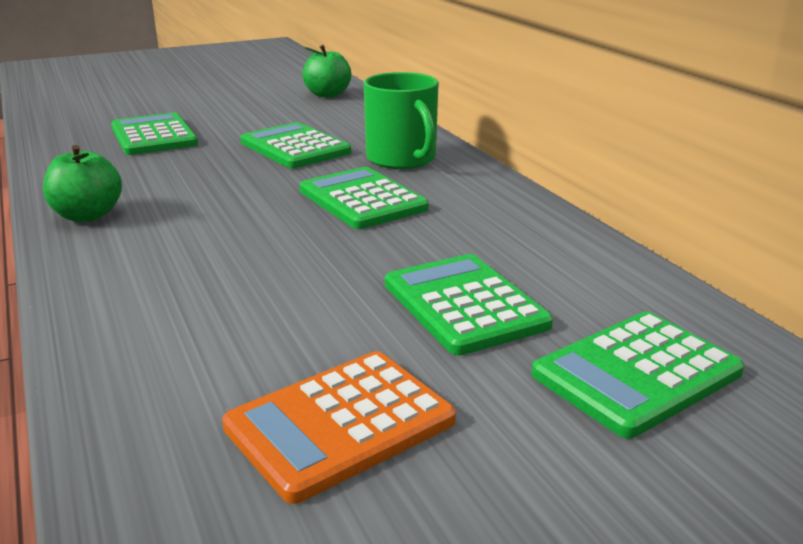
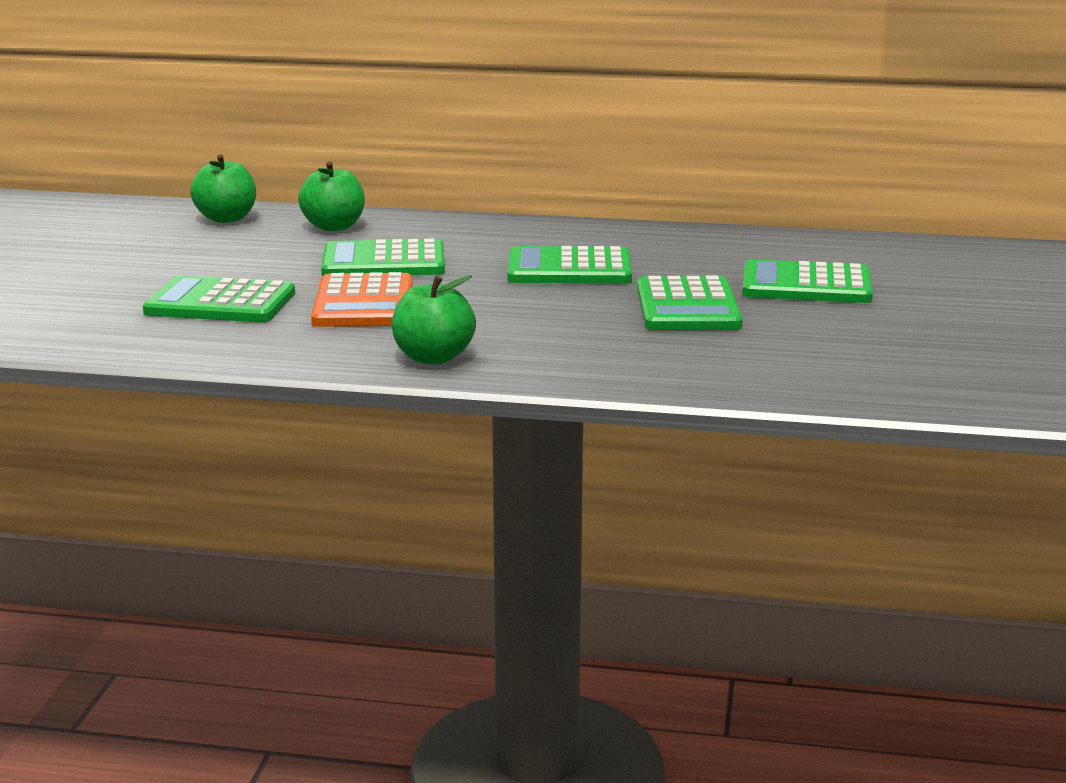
camera: 55 degrees left, 5 degrees down
orange calculator [222,351,456,504] -> orange calculator moved to [311,272,412,327]
green mug [364,72,439,169] -> none
green calculator [532,312,744,438] -> green calculator moved to [637,276,743,330]
none -> green apple [298,162,365,231]

